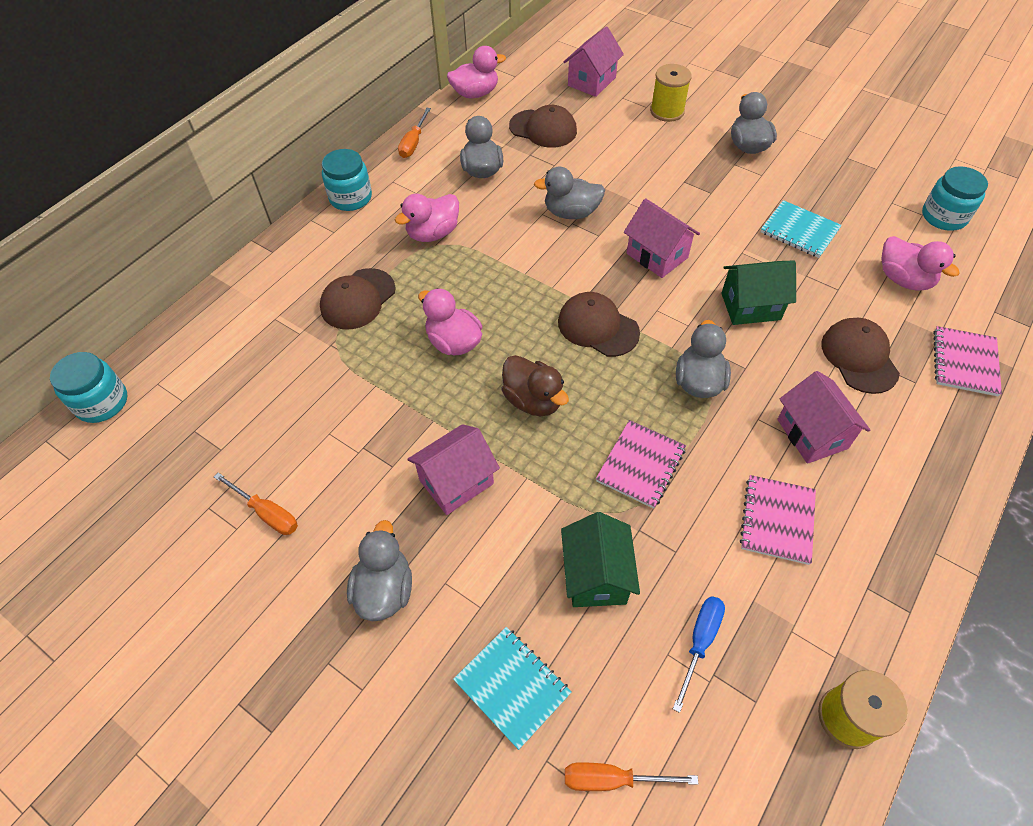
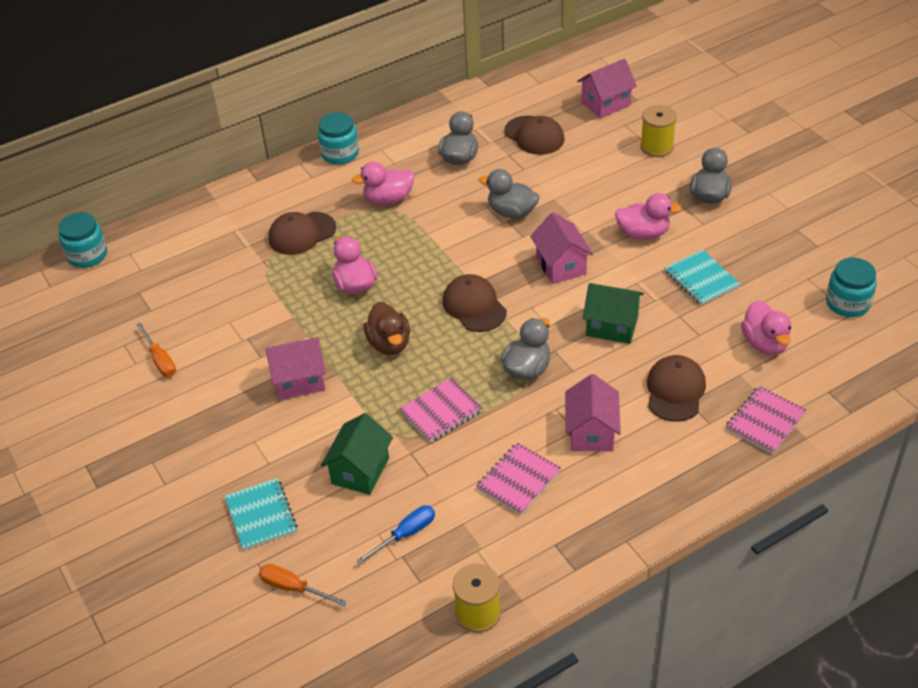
camera: 25 degrees right, 10 degrees down
grey duck [347,520,412,621] -> none
orange screwdriver [398,108,431,158] -> none
pink duck [447,46,506,98] -> pink duck moved to [615,193,682,240]

